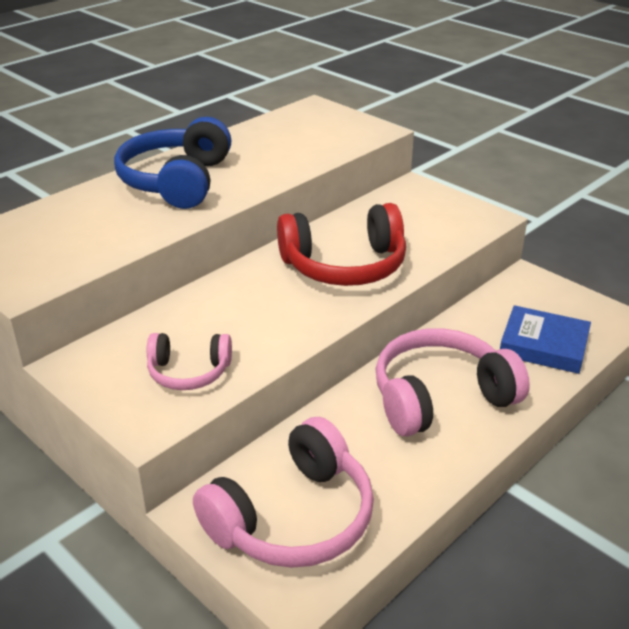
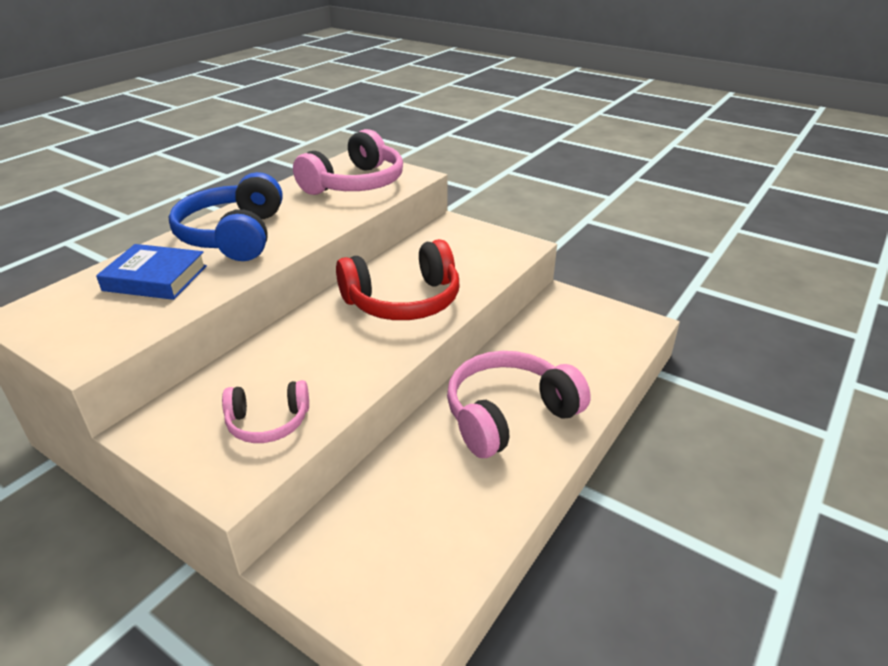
camera: 10 degrees left, 0 degrees up
pink headphones [193,417,374,568] -> pink headphones moved to [293,129,403,195]
blue book [500,305,591,374] -> blue book moved to [96,244,207,300]

